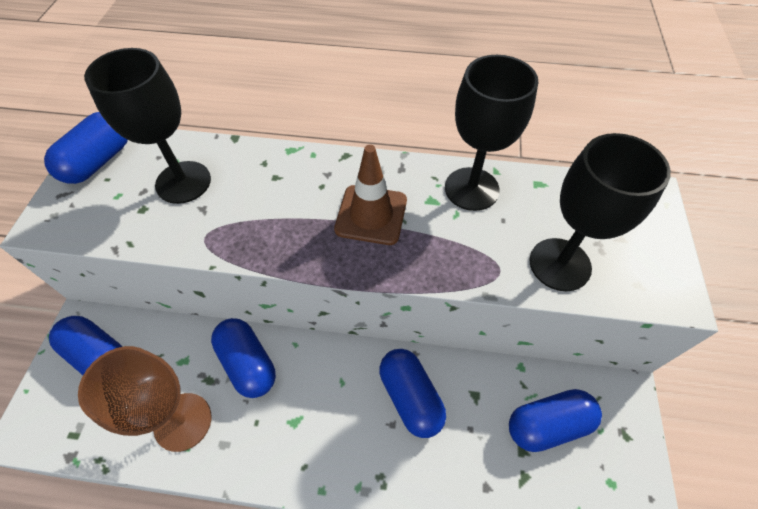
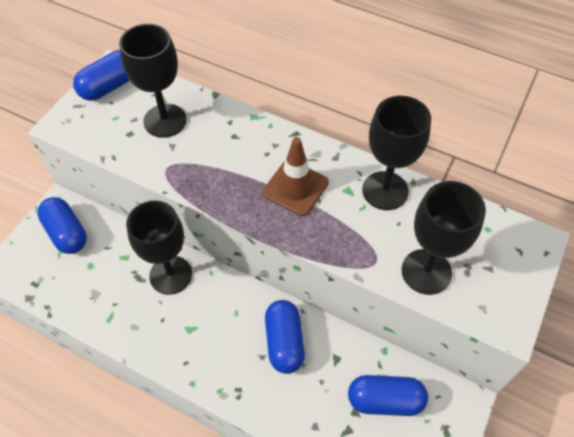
camera: 20 degrees right, 0 degrees up
brown goblet [78,346,211,452] -> none
blue capsule [211,318,276,398] -> black goblet [126,200,192,295]

